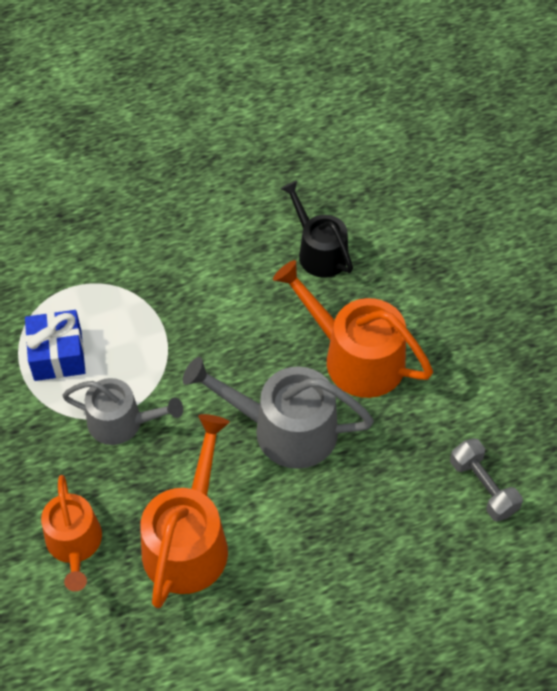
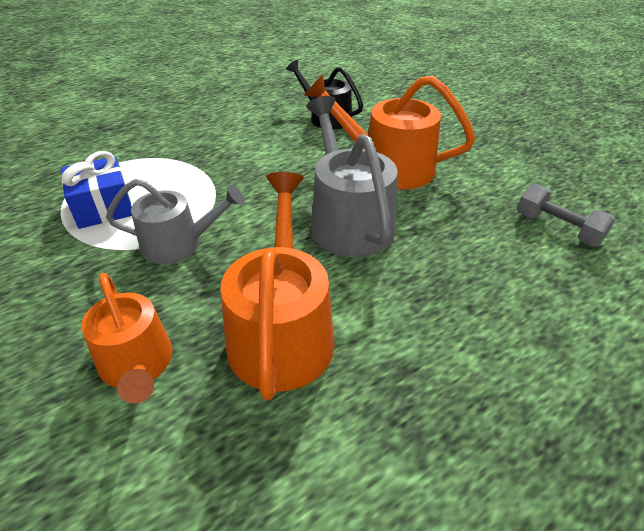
camera: 15 degrees left, 15 degrees down
grey watering can [183,357,374,469] -> grey watering can turned 75 degrees clockwise [306,96,398,257]

